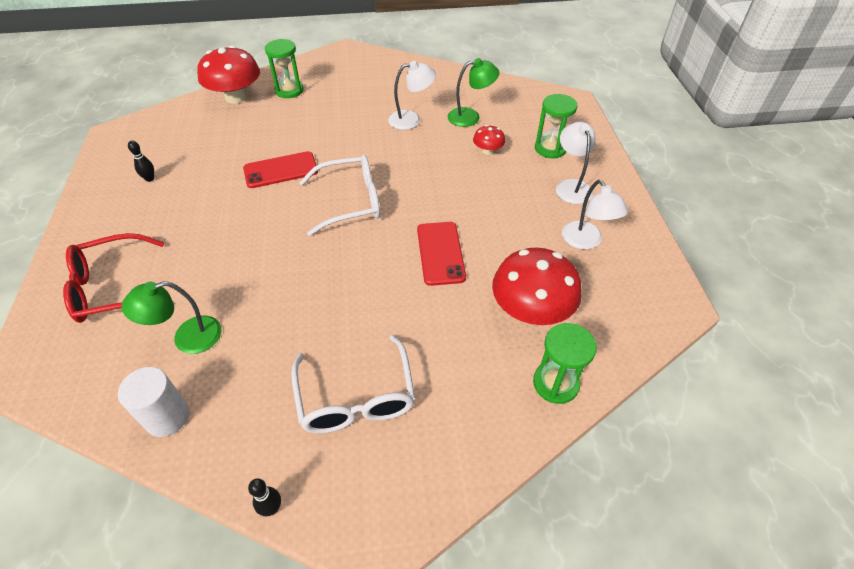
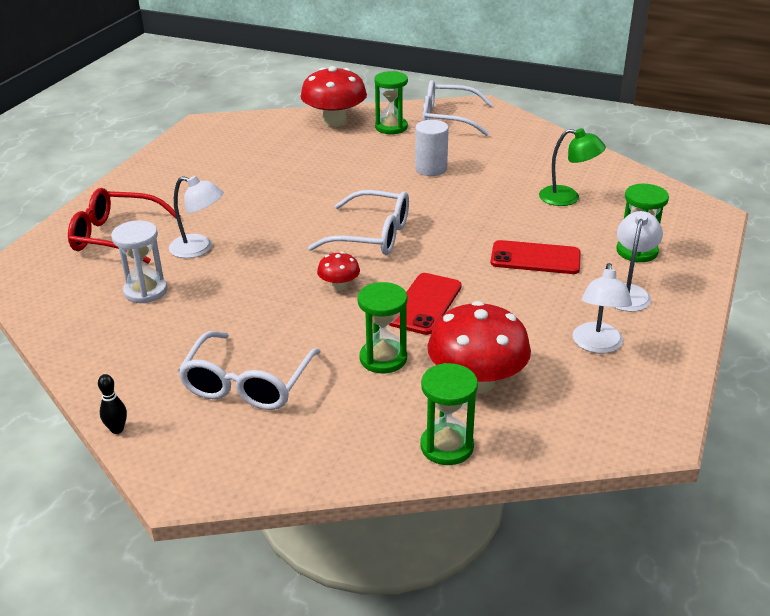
camera: 30 degrees right, 15 degrees down
white cylinder [118,367,189,437] -> white cylinder moved to [415,120,449,176]
green lamp [121,281,222,354] -> white hourglass [111,220,168,303]
black bowling pin [128,141,154,182] -> none
red phone [243,151,318,188] -> red phone moved to [491,240,581,274]
white lamp [388,61,436,130] -> white lamp moved to [169,176,224,258]
red mushroom [473,125,505,155] -> red mushroom moved to [317,252,360,290]
none -> green hourglass [358,282,407,373]
none -> white glasses [423,80,493,136]

